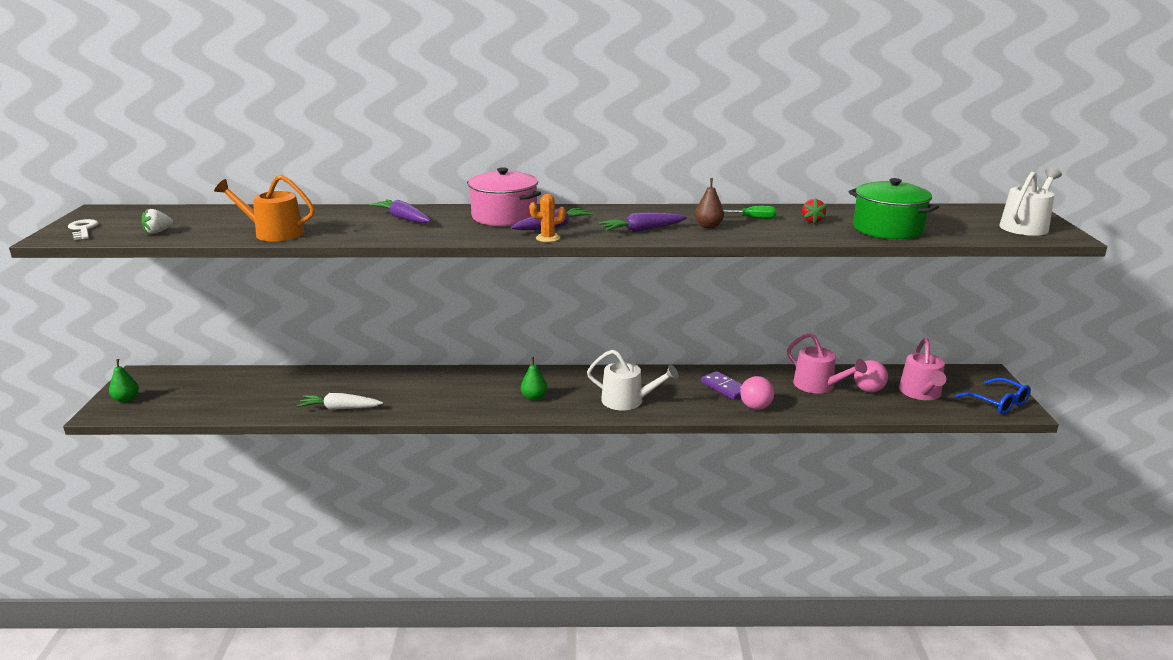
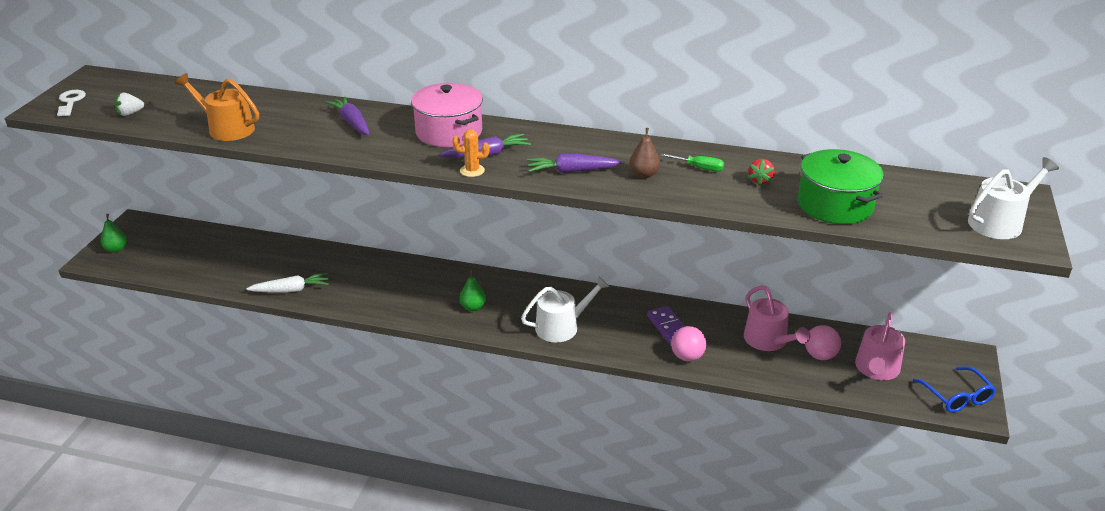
camera: 15 degrees right, 10 degrees up
white carrot [297,393,383,410] -> white carrot turned 150 degrees clockwise [246,273,329,293]
white watering can [587,350,679,410] -> white watering can turned 60 degrees counterclockwise [521,276,609,343]

